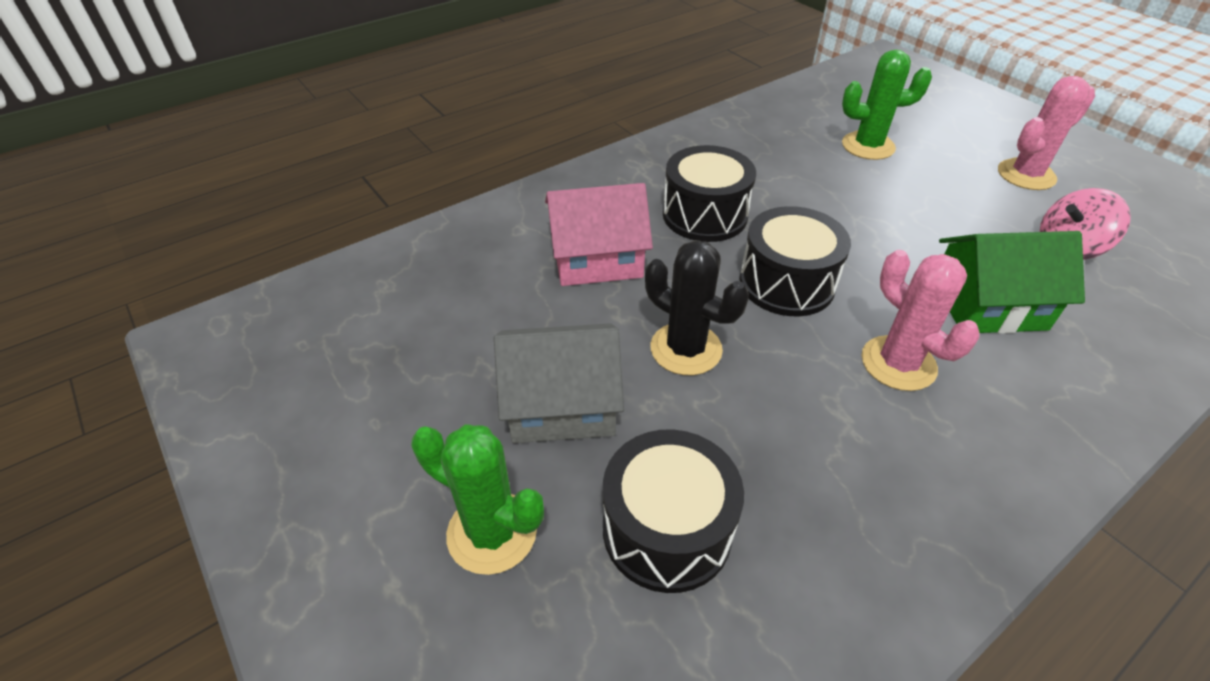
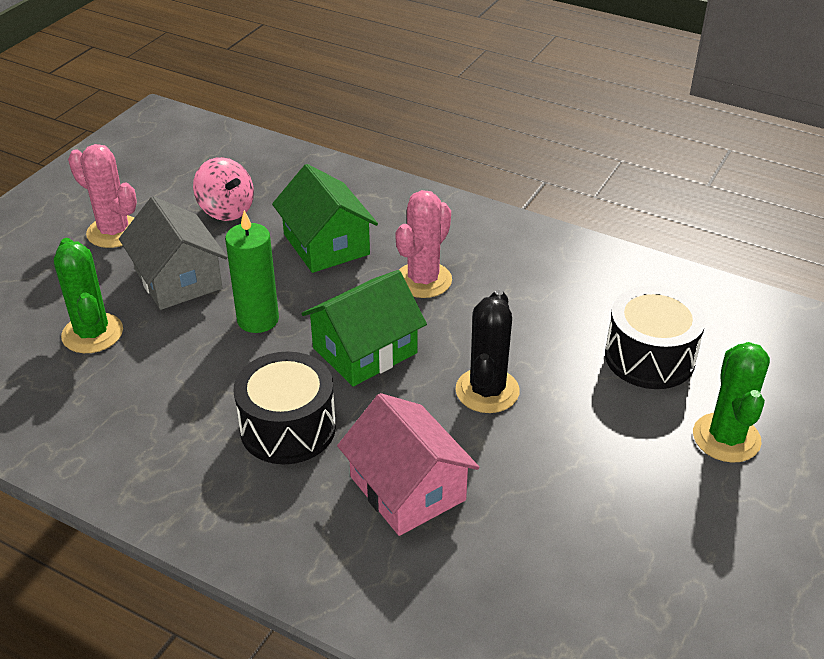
camera: 115 degrees left, 5 degrees down
grey house [494,323,624,443] -> grey house moved to [119,196,227,310]
black drum [739,206,851,316] -> green house [301,270,427,386]
none -> green candle [225,210,279,333]

